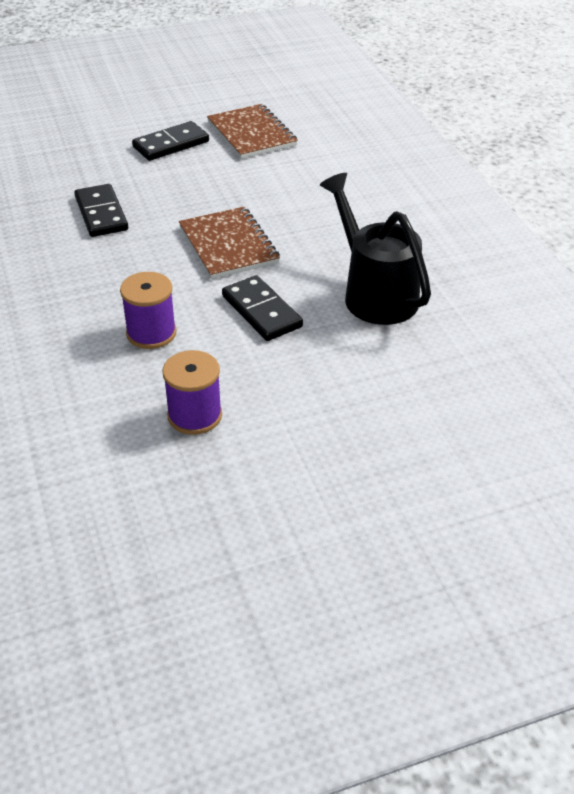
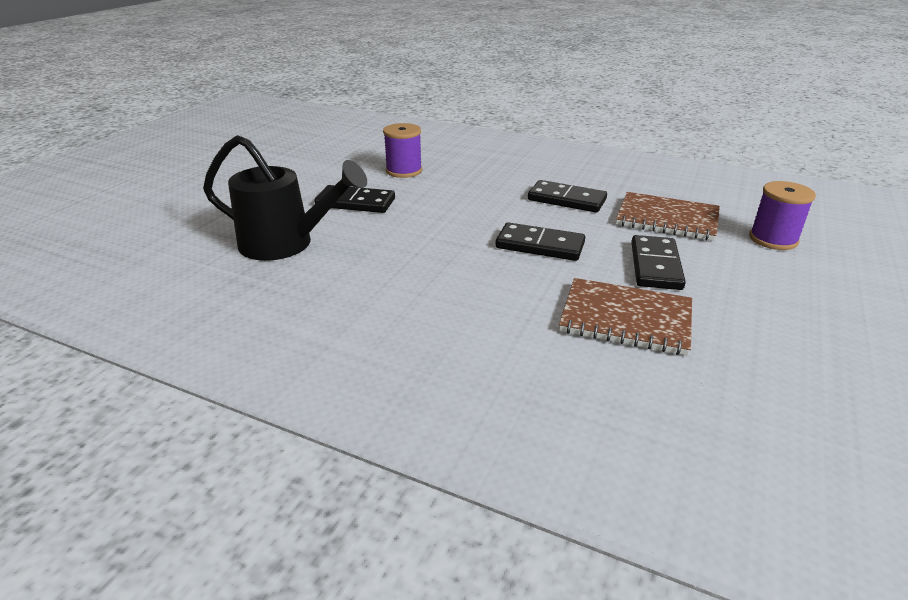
camera: 135 degrees right, 10 degrees down
purple spool [162,350,222,435] -> purple spool moved to [749,181,816,250]
brown notebook [179,207,280,279] -> brown notebook moved to [616,192,720,241]
none -> black domino [496,222,585,261]

